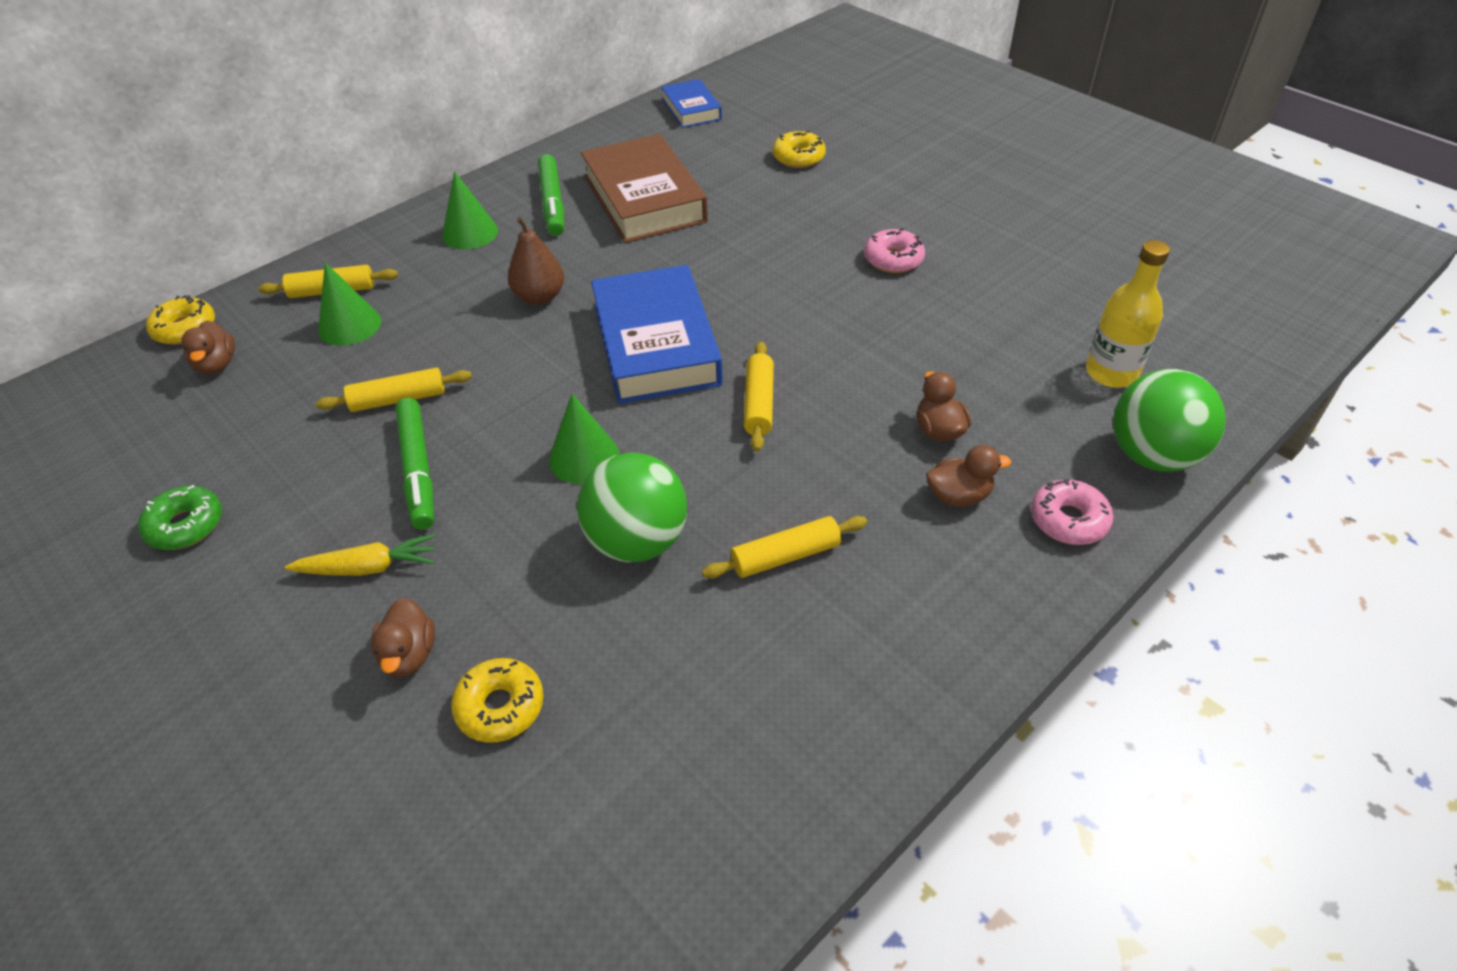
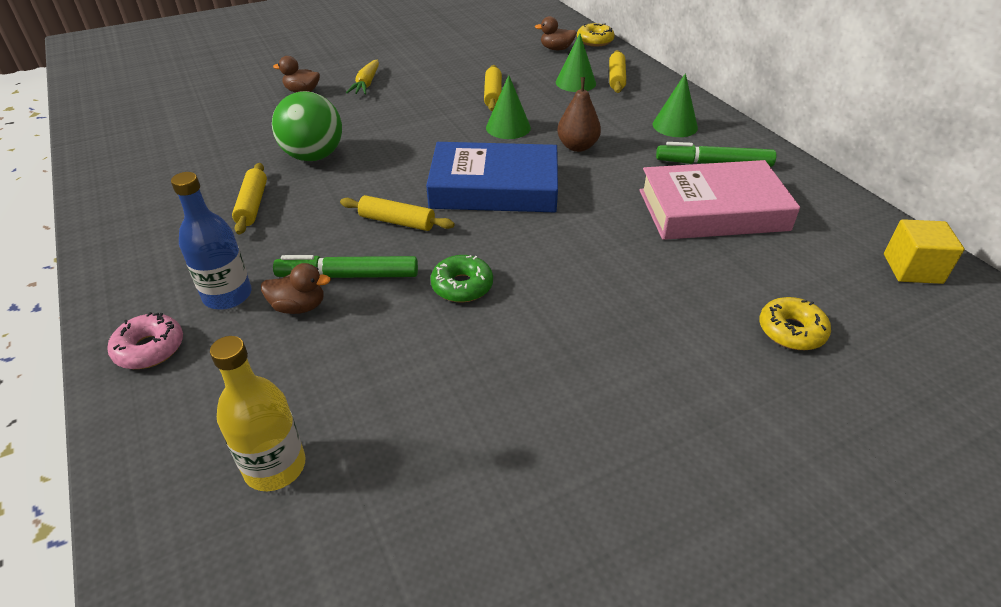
camera: 105 degrees right, 5 degrees down
green donut [138,485,222,550] -> green donut moved to [430,255,493,302]
green marker [395,398,434,530] -> green marker moved to [273,255,418,278]
yellow donut [451,658,544,743] -> none
green cone [549,394,620,484] -> green cone moved to [486,75,531,139]
brown book [581,134,708,243] -> pink book [640,160,800,240]
blue book [661,79,722,128] -> yellow cube [884,219,965,284]
pink donut [864,228,925,273] -> none
brown duck [926,445,1011,507] -> blue bottle [171,172,252,310]
green ball [1113,369,1226,472] -> none

